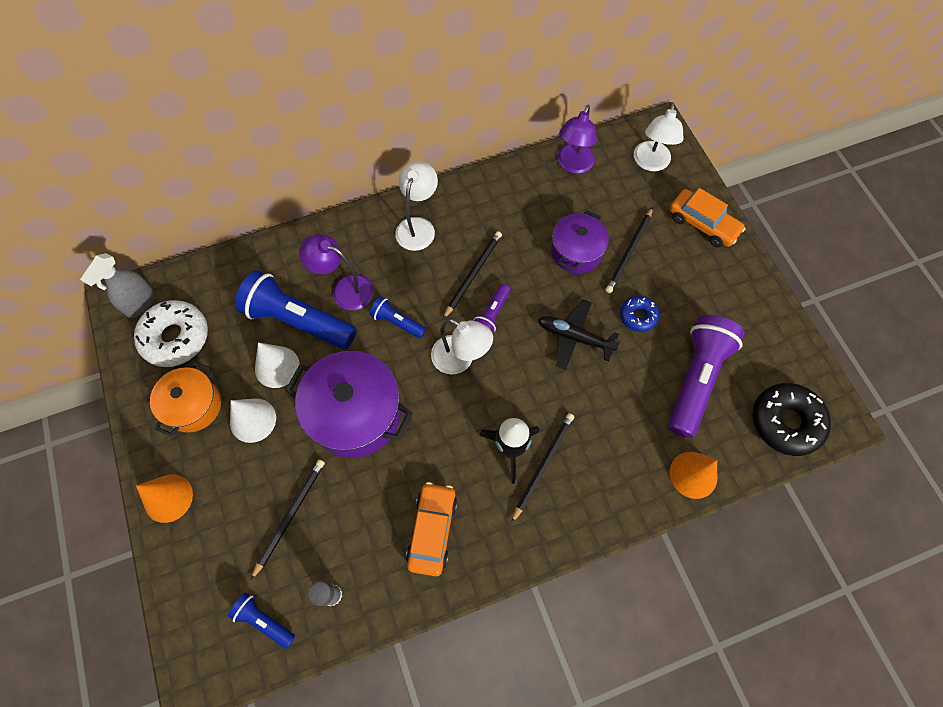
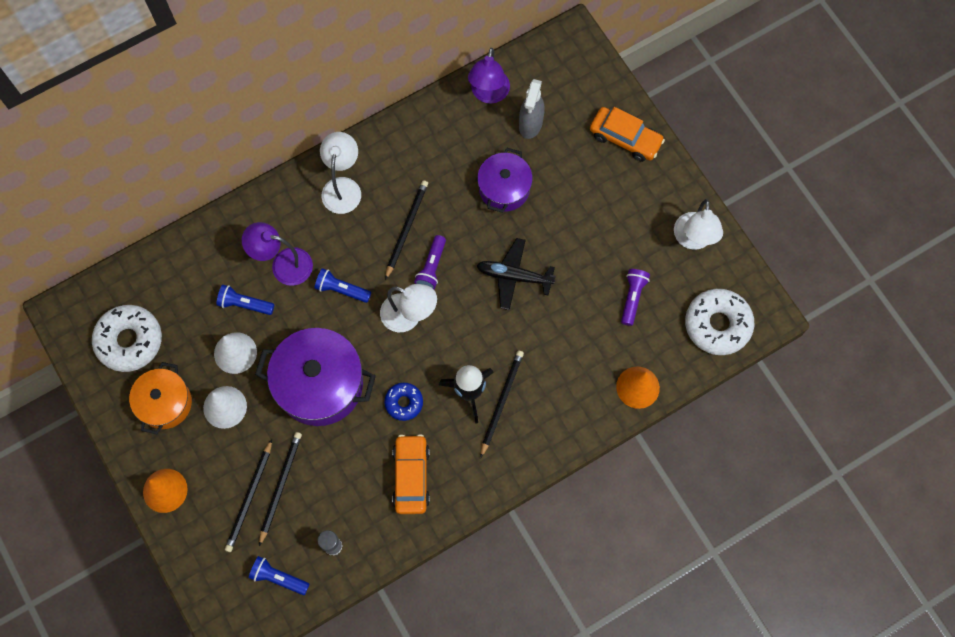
camera: 10 degrees left, 5 degrees up
grey spray bottle [80,253,154,318] -> grey spray bottle moved to [519,79,544,139]
blue flashlight [235,270,357,349] -> blue flashlight [216,285,274,315], size x0.49
black pencil [606,207,653,293] -> black pencil moved to [225,439,272,552]
blue donut [620,296,659,332] -> blue donut moved to [384,383,423,421]
white lamp [634,102,684,171] -> white lamp moved to [674,199,723,250]
purple flashlight [668,315,745,438] -> purple flashlight [621,269,650,326], size x0.49
black donut [753,383,831,456] -> white donut [685,289,754,355]

